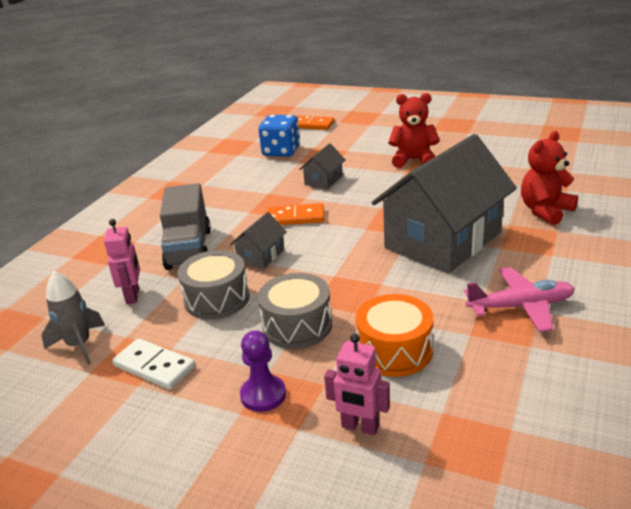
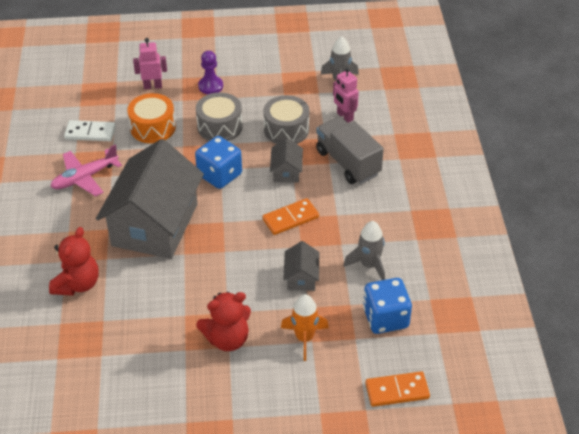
camera: 150 degrees right, 15 degrees up
white domino [112,338,195,389] -> white domino moved to [64,120,116,141]
none -> blue dice [195,136,242,189]
none -> orange rocket [281,294,329,361]
none -> grey rocket [343,221,385,280]

